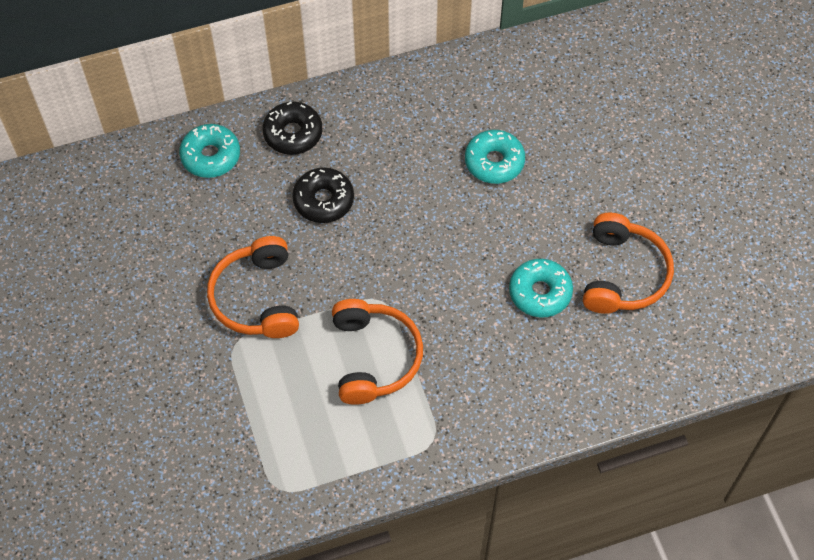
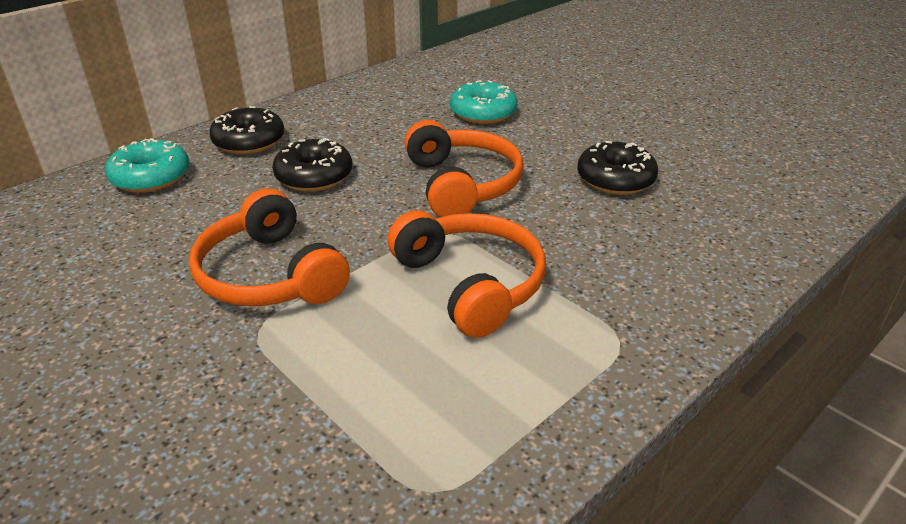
camera: 25 degrees left, 25 degrees down
turquoise donut [509,259,573,318] -> black donut [577,141,658,195]
orange headphones [583,213,674,314] -> orange headphones moved to [404,120,524,217]

